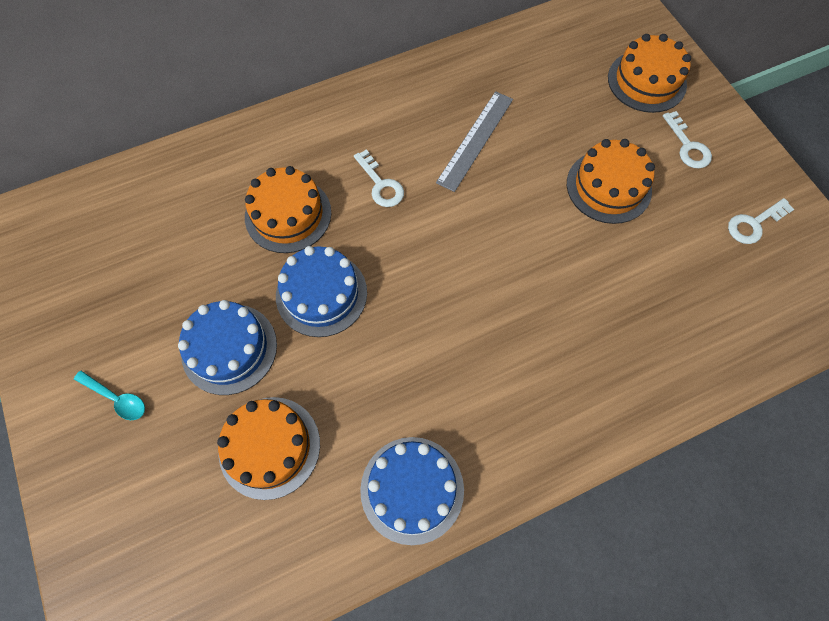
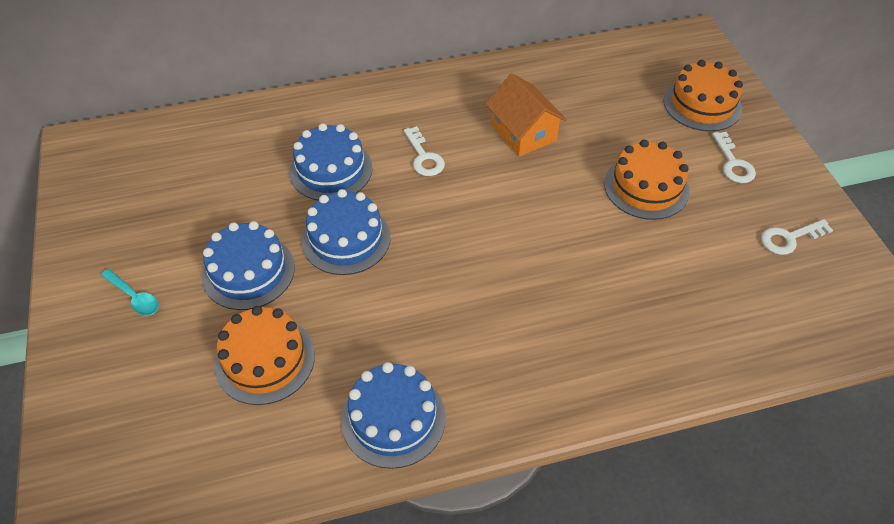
camera: 10 degrees right, 15 degrees down
orange cake [245,166,331,253] -> blue cake [289,123,373,200]
grey ruler [436,91,513,192] -> orange house [486,73,567,157]

